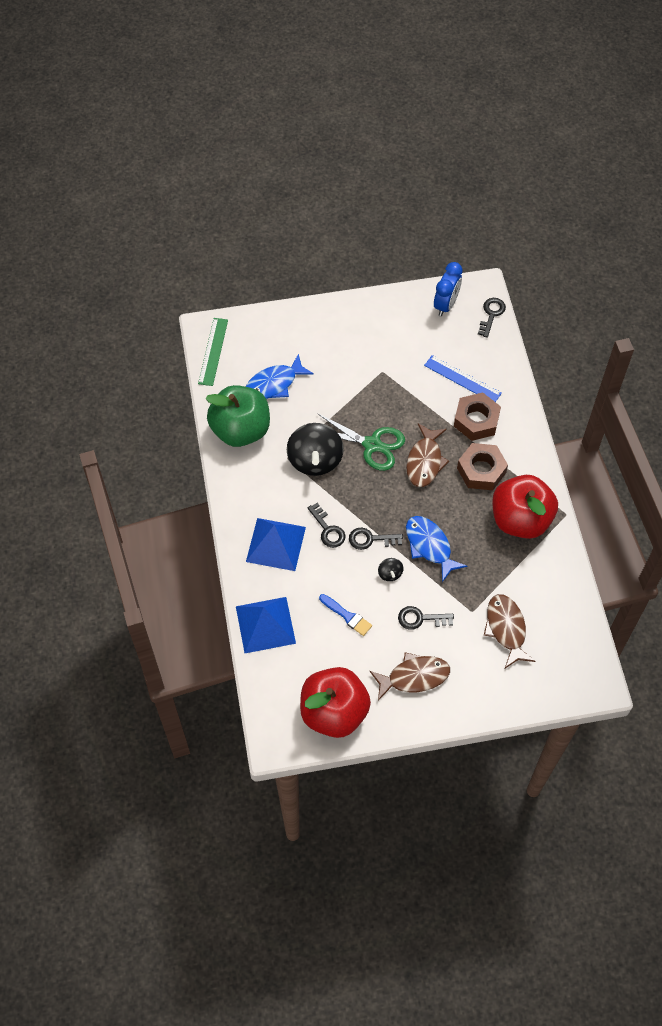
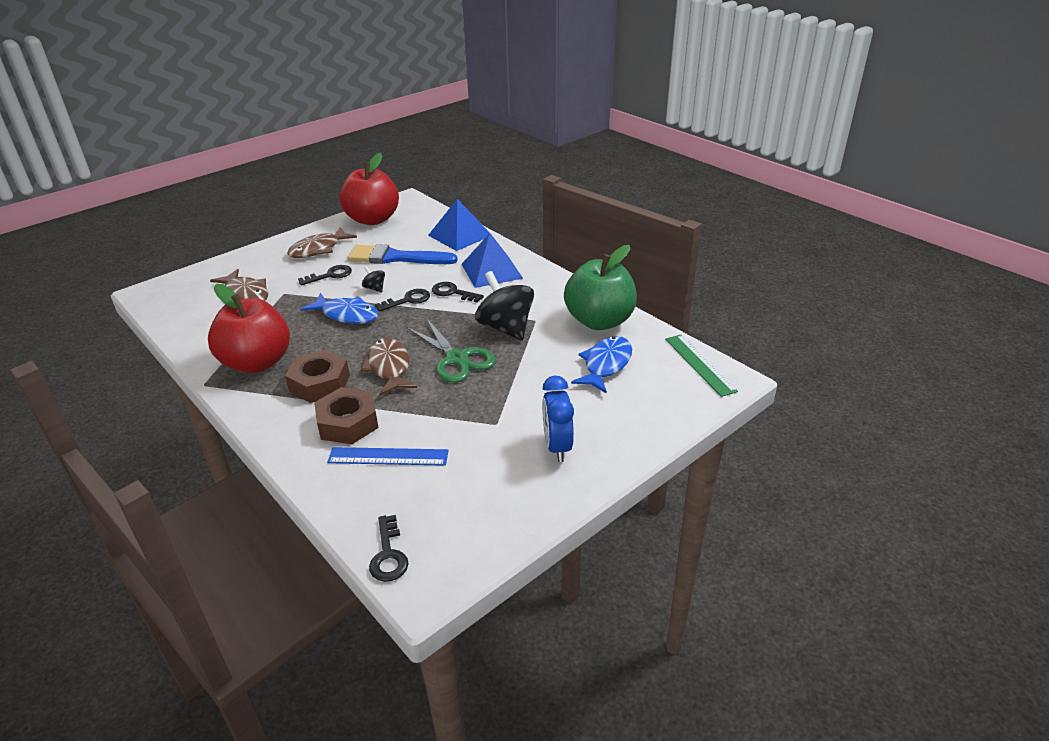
camera: 150 degrees right, 25 degrees down
green scissors [317,413,405,471] -> green scissors turned 120 degrees counterclockwise [407,318,496,383]
blue brush [319,594,372,636] -> blue brush [348,244,458,264], size x1.90
blue clock [434,262,463,317] -> blue clock moved to [542,376,574,462]

